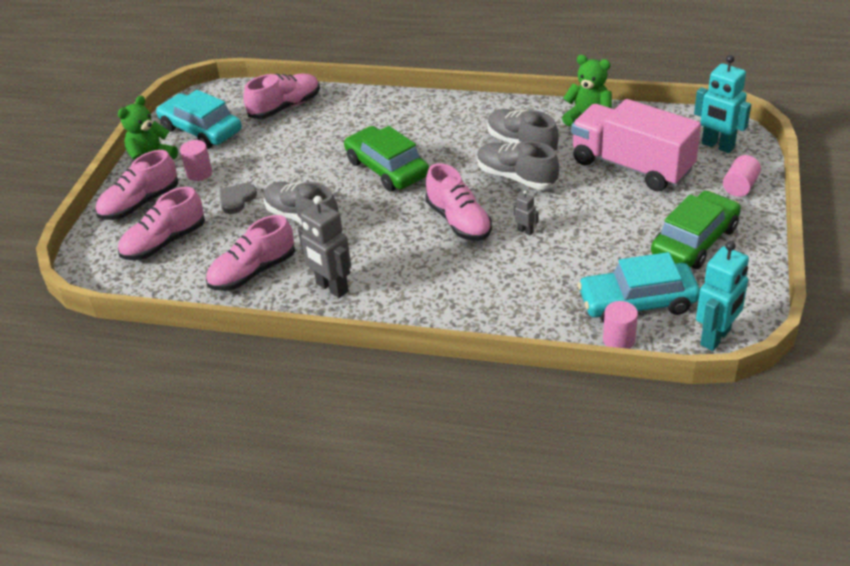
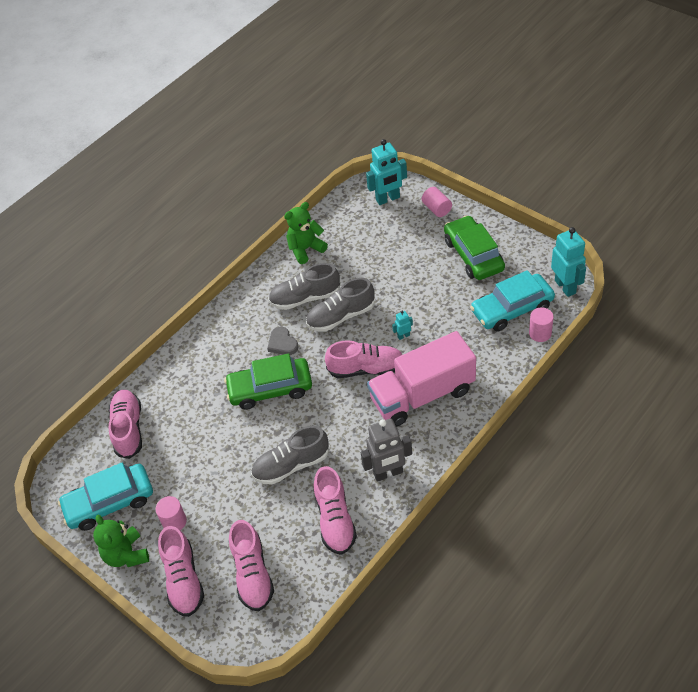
camera: 60 degrees left, 10 degrees up
grey heart [219,183,257,214] -> grey heart moved to [267,327,298,355]
grey robot [514,190,539,235] -> turquoise robot [392,310,413,340]
pink truck [571,99,701,191] -> pink truck moved to [367,331,476,427]
turquoise car [578,252,700,323] -> turquoise car turned 45 degrees clockwise [470,270,555,331]

